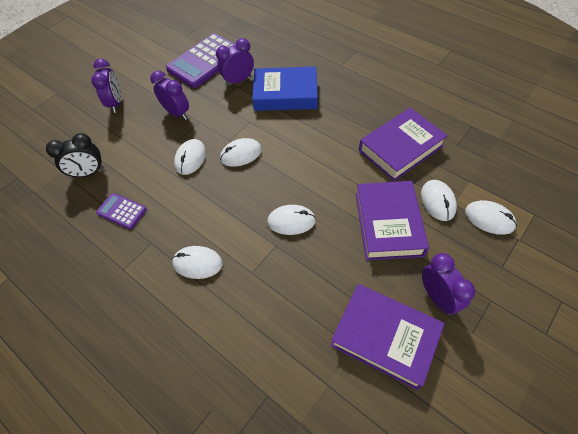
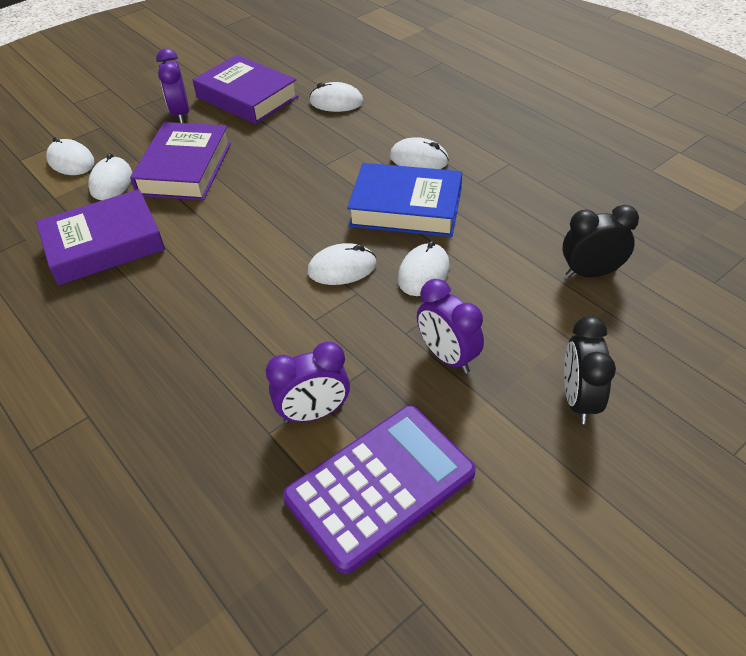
camera: 170 degrees left, 10 degrees down
purple clock [91,59,121,113] -> black clock [564,316,616,424]
purple calculator [96,193,147,229] -> none
blue book [252,67,318,111] -> blue book moved to [347,163,462,237]
white mouse [267,205,316,235] -> white mouse moved to [309,82,363,112]

